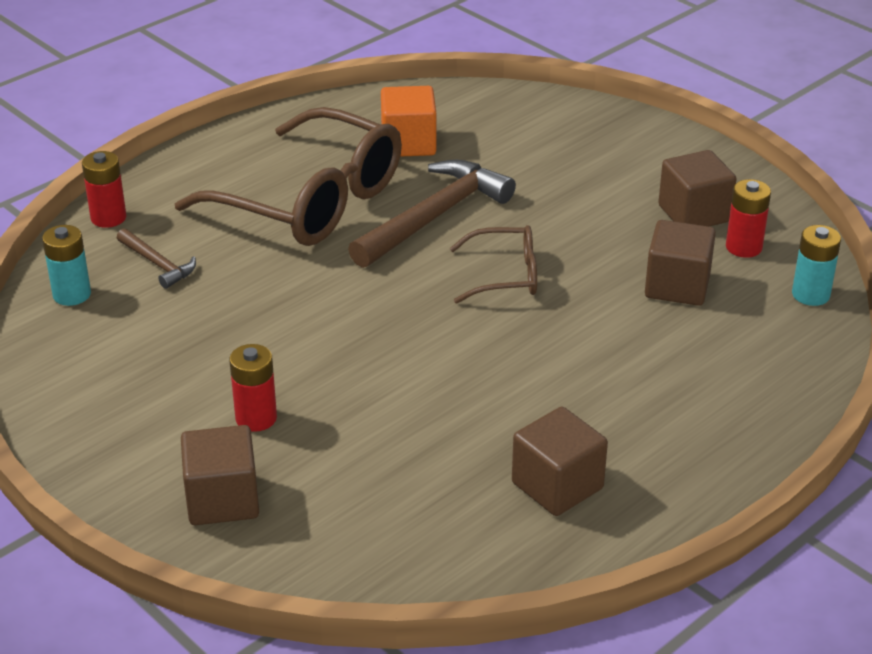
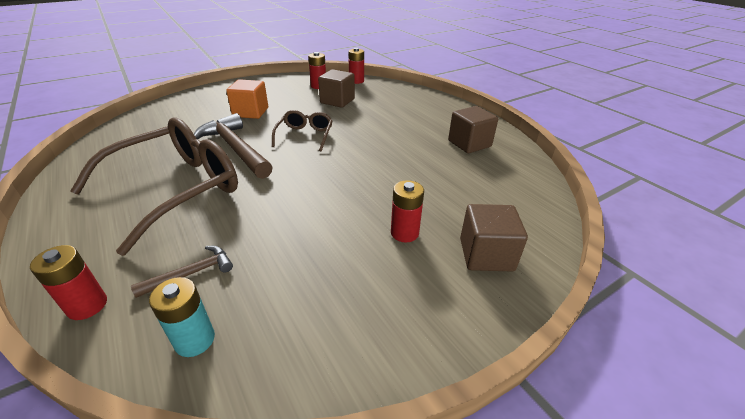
camera: 80 degrees left, 0 degrees up
orange cube [381,86,436,157] -> orange cube moved to [226,79,268,119]
brown cube [658,150,737,226] -> none
turquoise battery [792,225,841,306] -> red battery [348,48,364,84]

